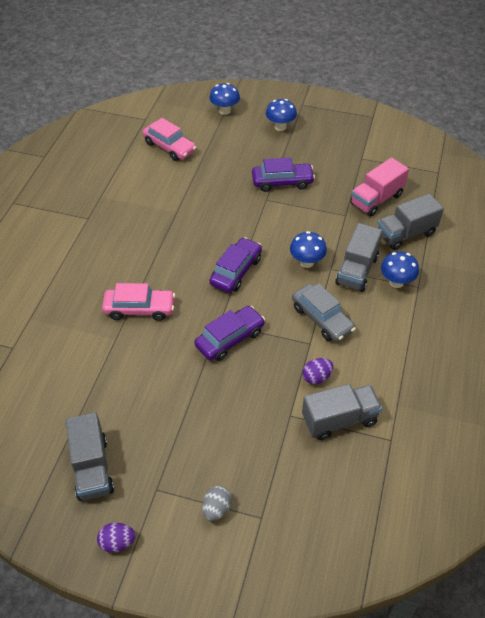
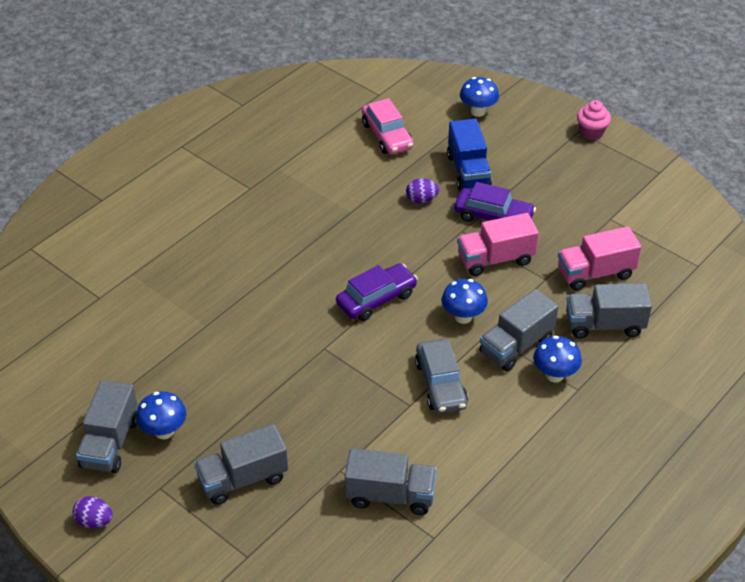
camera: 25 degrees right, 5 degrees down
pink car [102,283,175,321] -> none
purple car [194,306,265,361] -> none
grey egg [202,486,232,521] -> none
blue mushroom [266,99,297,131] -> blue mushroom moved to [136,391,186,439]
purple egg [302,358,333,384] -> purple egg moved to [406,178,439,203]
none -> grey truck [194,424,288,505]
none -> blue truck [447,119,492,191]
none -> pink truck [457,213,539,276]
none -> pink cupcake [577,100,611,140]

